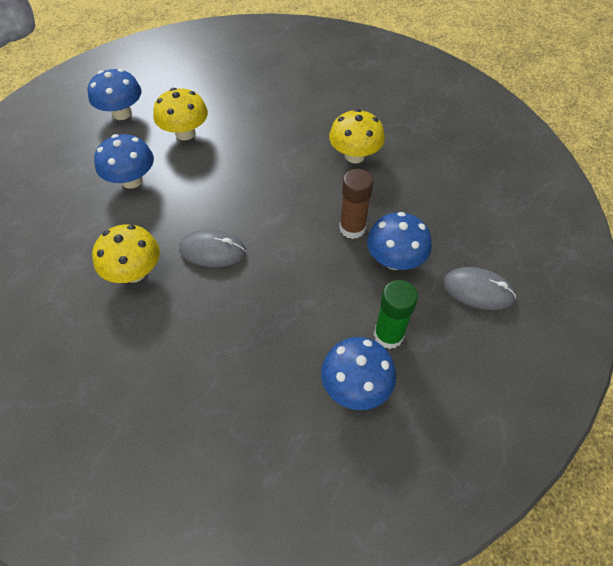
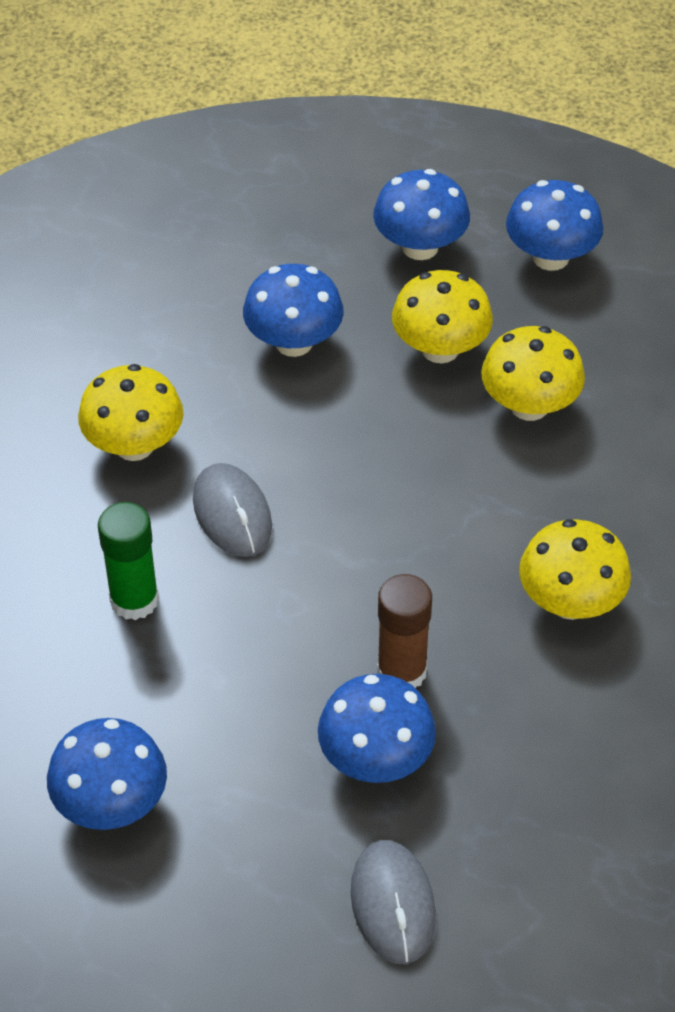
camera: 60 degrees right, 5 degrees down
green glue stick [374,280,418,349] -> green glue stick moved to [98,502,159,620]
none -> yellow mushroom [481,326,585,421]
none -> blue mushroom [506,180,604,271]

